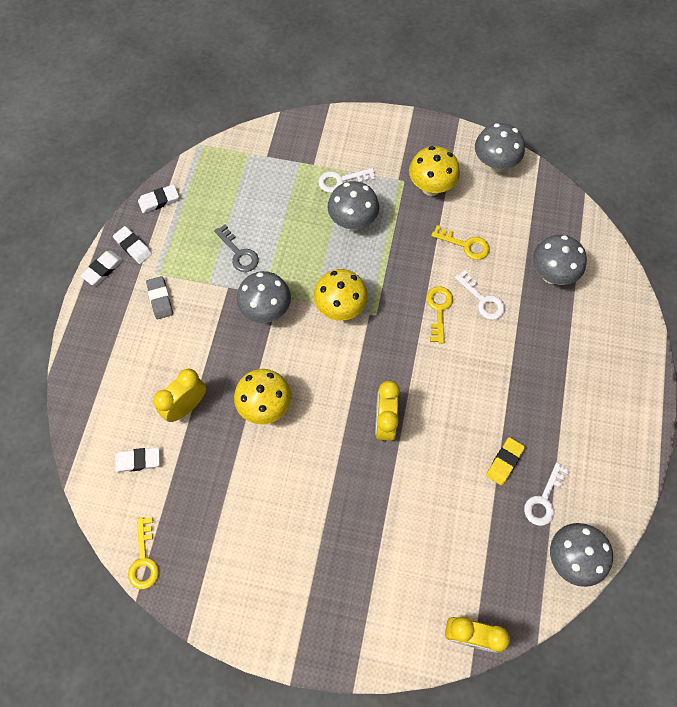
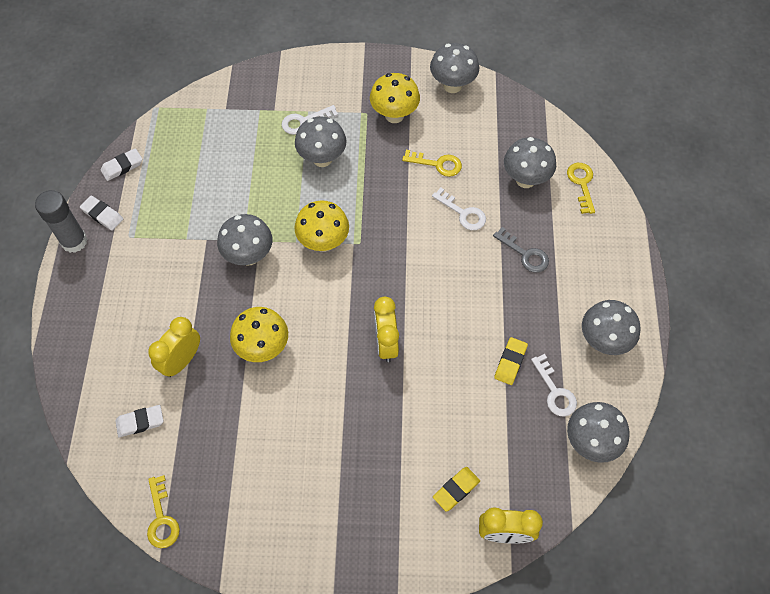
camera: 10 degrees left, 5 degrees down
white eraser [81,251,123,285] -> grey glue stick [35,190,88,253]
grey eraser [146,276,173,319] -> none
grey key [214,224,259,272] -> grey key moved to [493,227,549,273]
yellow key [426,286,453,343] -> yellow key moved to [567,163,595,214]
white key [524,463,570,526] -> white key turned 45 degrees counterclockwise [531,354,577,416]
none -> yellow eraser [433,467,480,512]
none -> grey mushroom [582,300,641,355]

